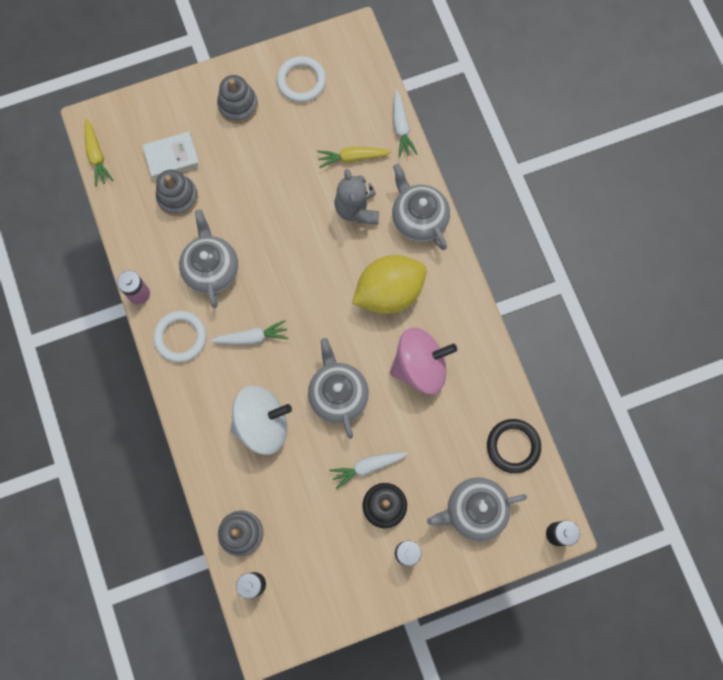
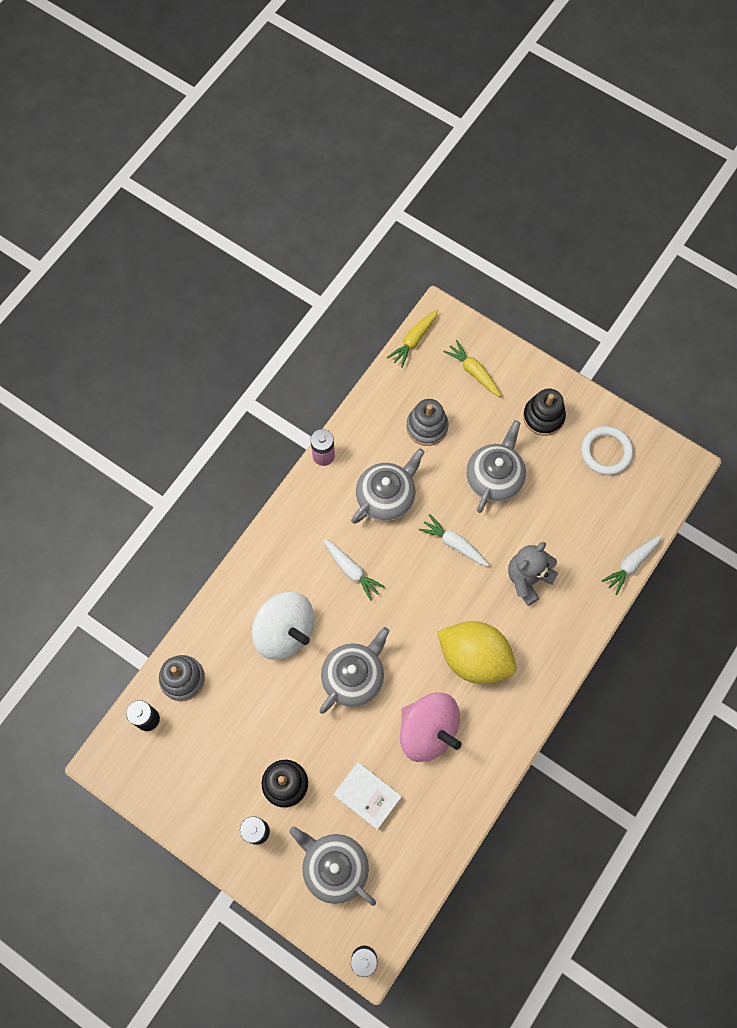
camera: 55 degrees right, 5 degrees down
white book [143,132,200,180] -> white book moved to [334,762,402,830]
white ring [153,311,206,362] -> none
grey stacking toy [217,75,258,124] -> black stacking toy [523,389,566,436]
yellow carrot [317,147,391,168] -> yellow carrot moved to [443,340,501,397]
white carrot [329,452,408,489] -> white carrot moved to [419,514,489,566]
grey teapot [392,164,450,250] -> grey teapot moved to [466,420,526,513]
black ring [487,419,541,473] -> none

